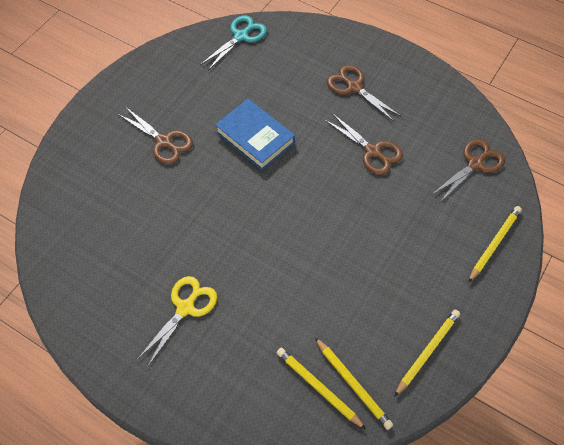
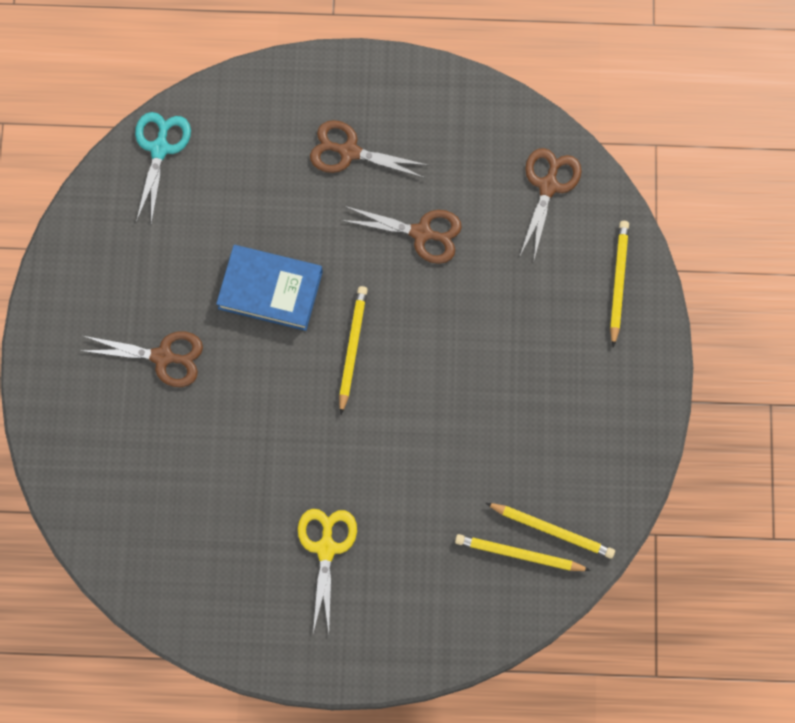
camera: 30 degrees left, 15 degrees up
yellow pencil [394,310,460,397] -> yellow pencil moved to [339,286,368,414]

